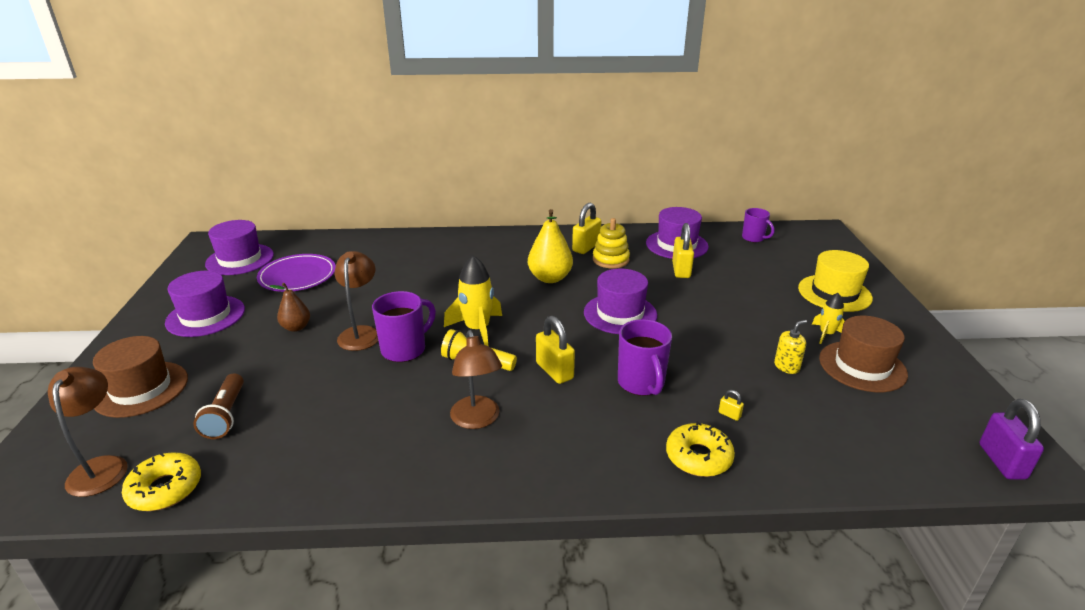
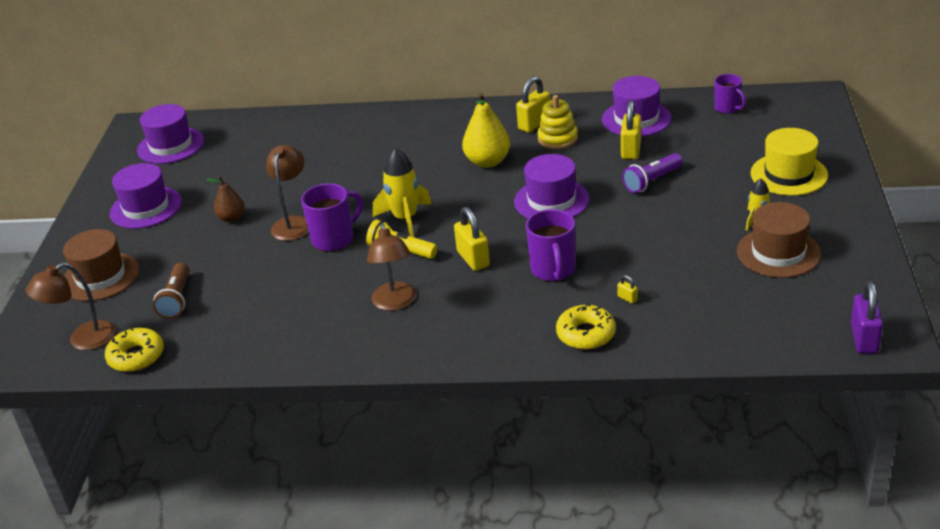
camera: 10 degrees right, 5 degrees up
brown lamp [48,367,128,497] -> brown lamp turned 120 degrees counterclockwise [26,262,115,350]
purple plate [257,254,336,292] -> none
yellow soap dispenser [774,320,807,374] -> none
none -> purple flashlight [622,153,683,193]

